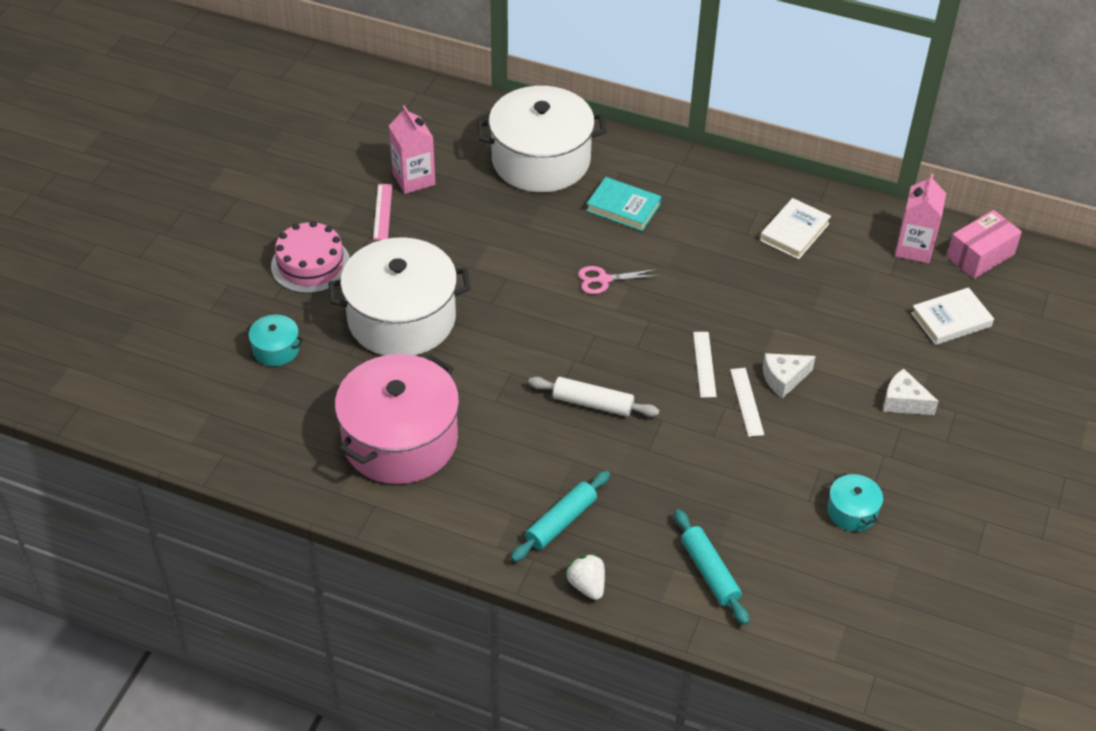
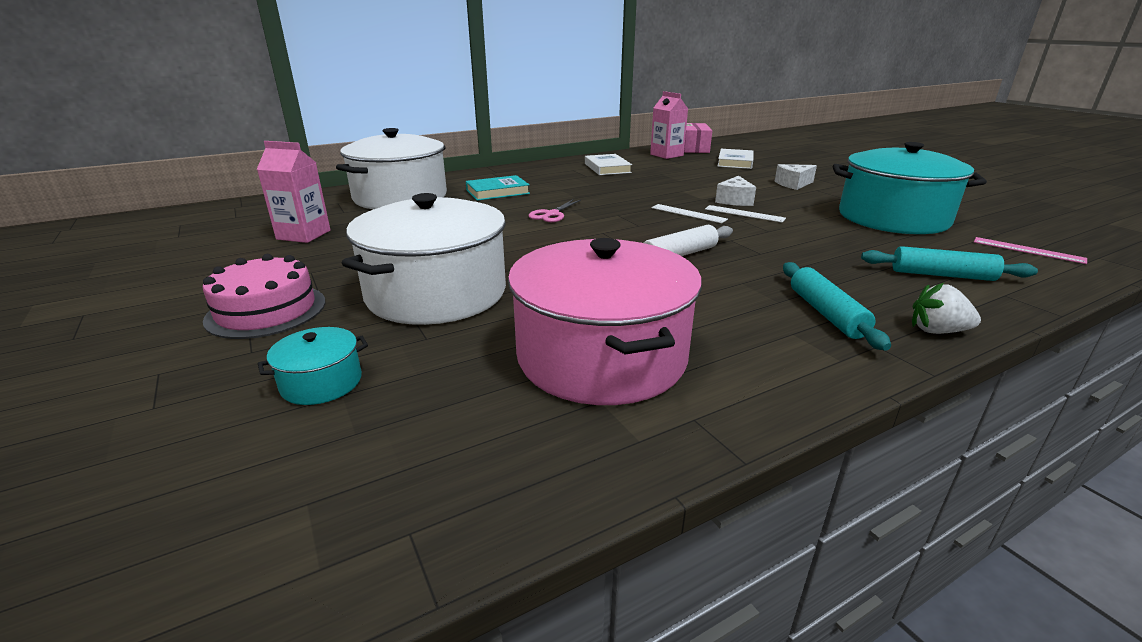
camera: 50 degrees left, 20 degrees down
pink ruler [373,184,392,240] -> pink ruler moved to [974,237,1087,264]
turquoise pot [827,473,883,531] -> turquoise pot [833,142,987,234], size x2.36

